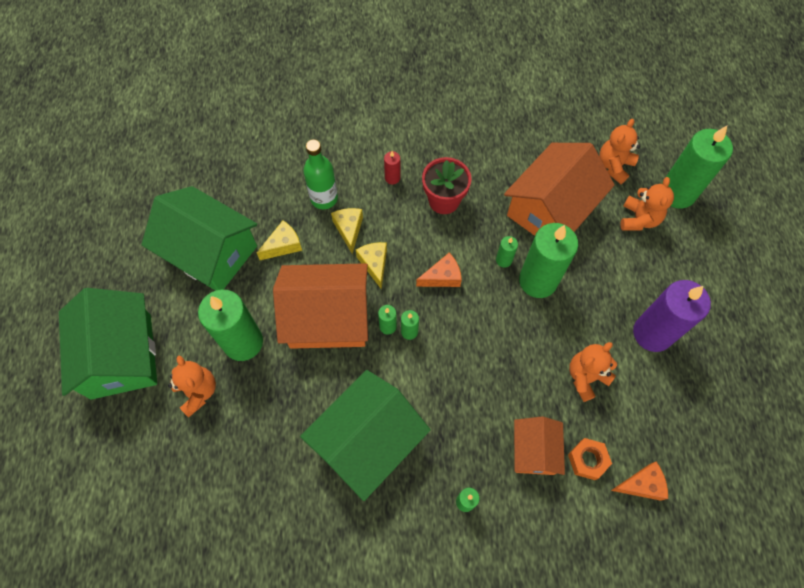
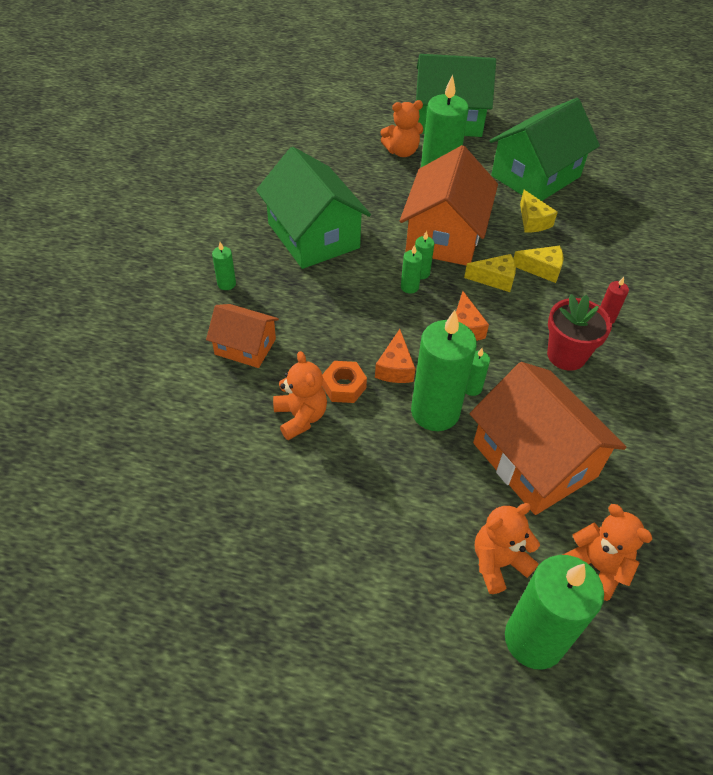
camera: 105 degrees right, 15 degrees down
green bottle [303,139,338,209] -> none
orange nut [568,438,612,480] -> orange nut moved to [322,361,367,403]
orange cheese [611,462,668,501] -> orange cheese moved to [375,329,415,383]
orange teddy bear [620,177,674,231] -> orange teddy bear turned 120 degrees clockwise [475,503,540,594]
purple candle [633,280,711,352] -> none

